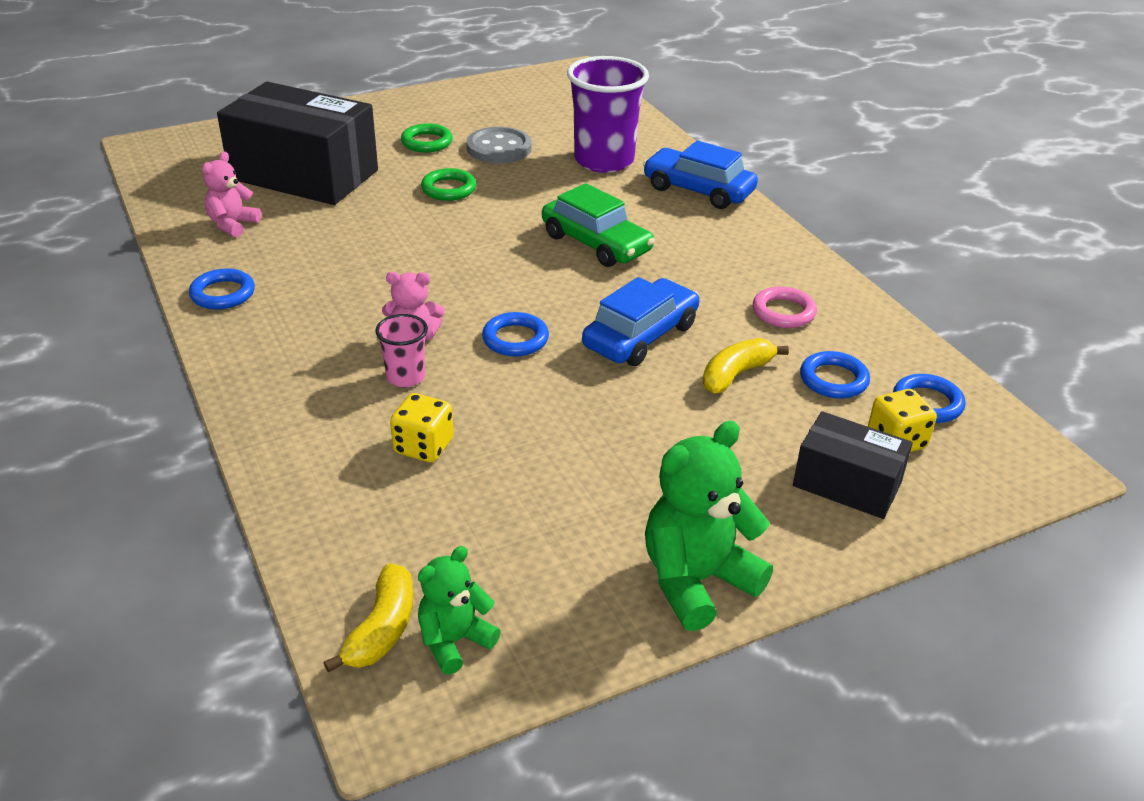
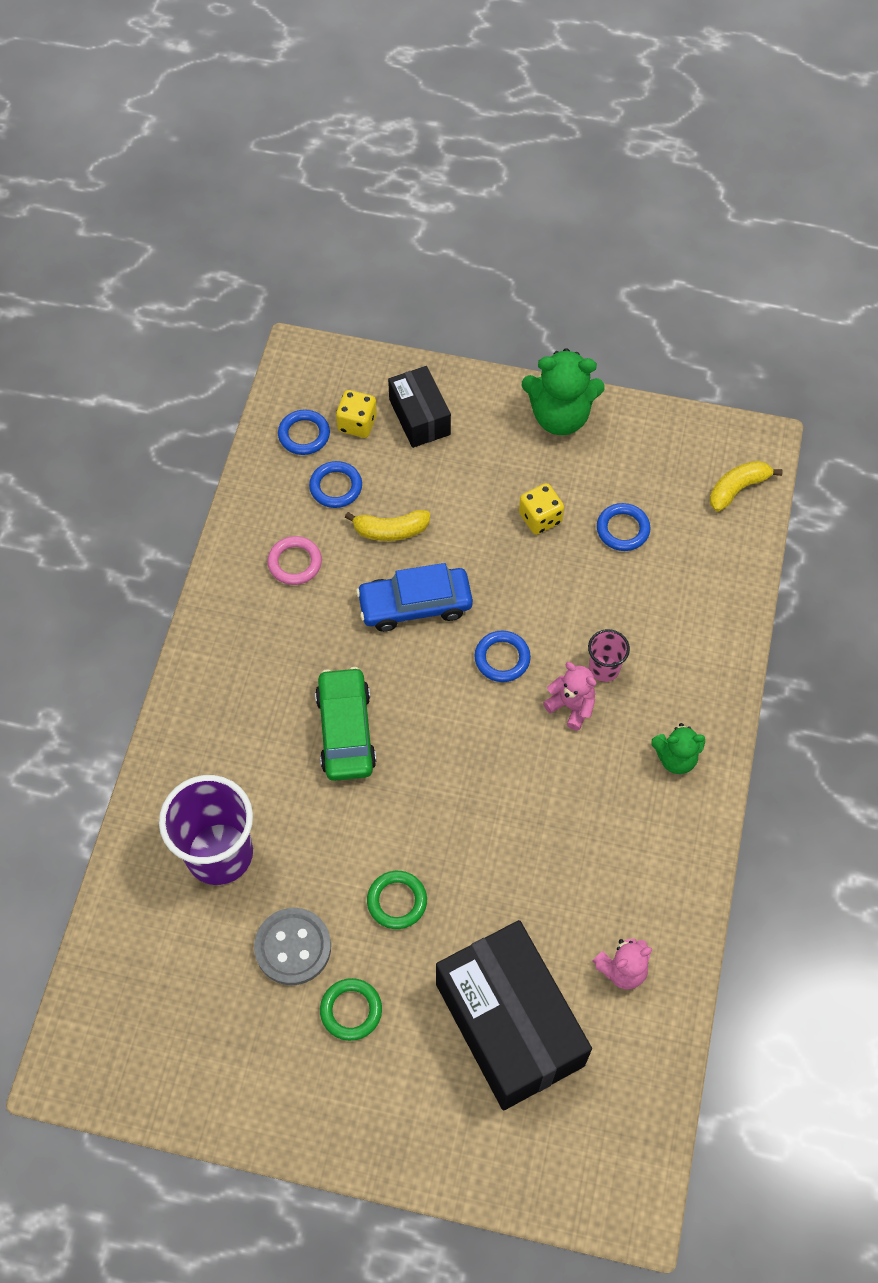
camera: 140 degrees left, 25 degrees up
blue ring [189,268,255,309] -> blue ring moved to [597,503,651,551]
yellow dice [390,393,454,463] -> yellow dice moved to [519,483,564,535]
green teddy bear [418,546,501,675] -> green teddy bear moved to [651,723,705,774]
blue car [643,140,758,209] -> none

